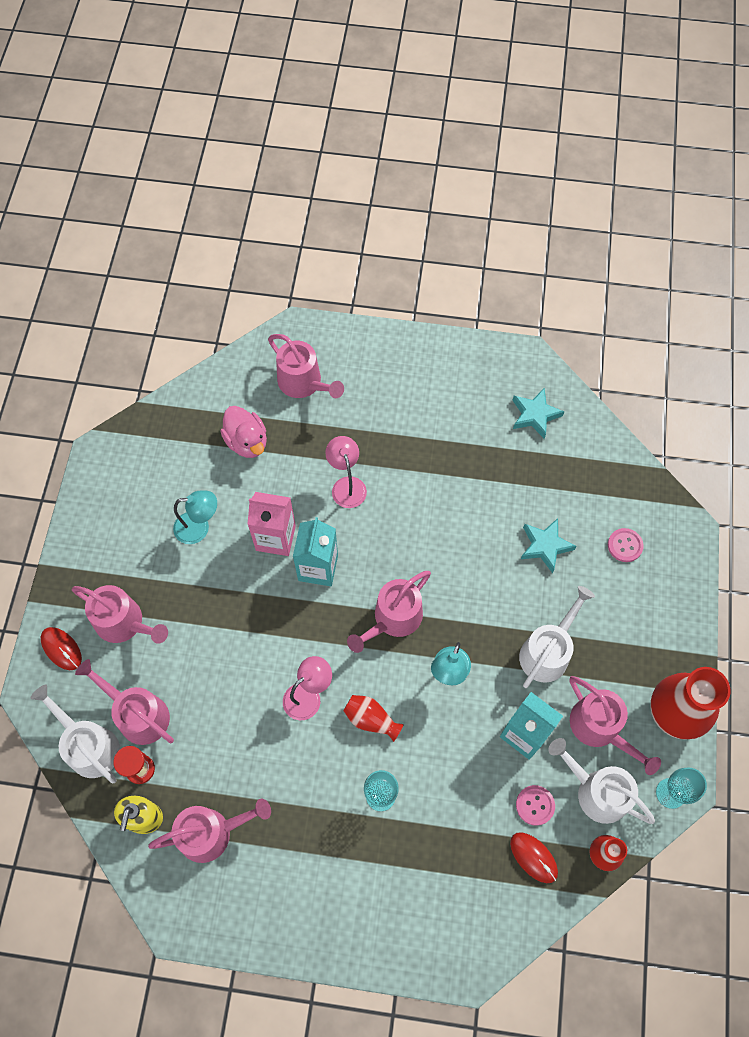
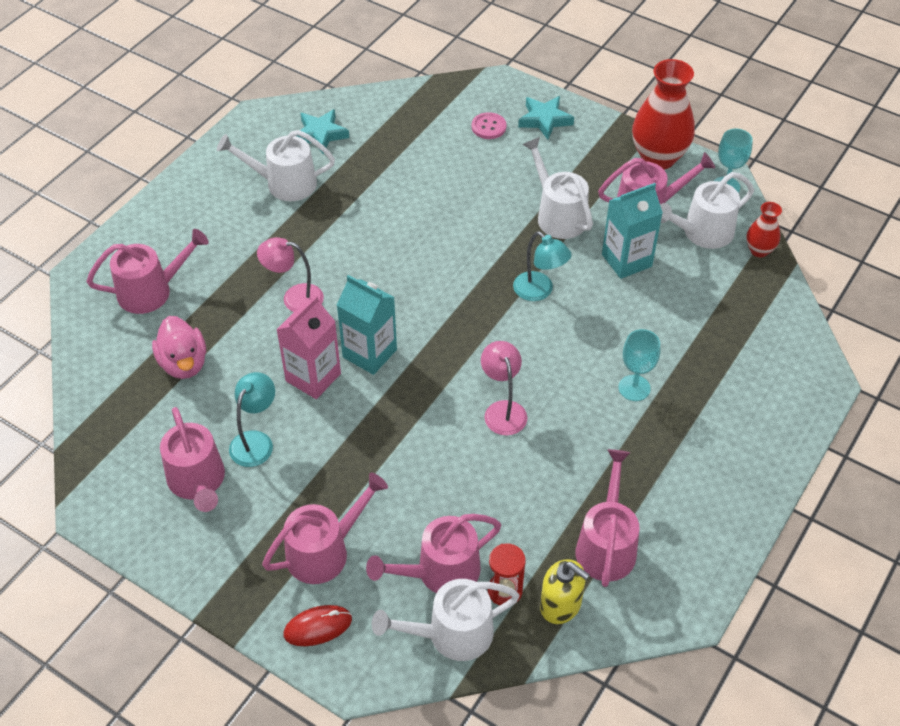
camera: 65 degrees left, 15 degrees down
pink duck [220,406,267,458] -> pink duck turned 75 degrees clockwise [152,316,206,379]
red vase [343,695,404,742] -> none
pink watering can [347,571,431,653] -> pink watering can moved to [160,407,225,512]
red mouse [510,832,558,883] -> none
pink button [516,785,555,826] -> none
turquoise star [521,518,576,573] -> turquoise star moved to [518,96,574,139]
none -> white watering can [217,130,335,201]

